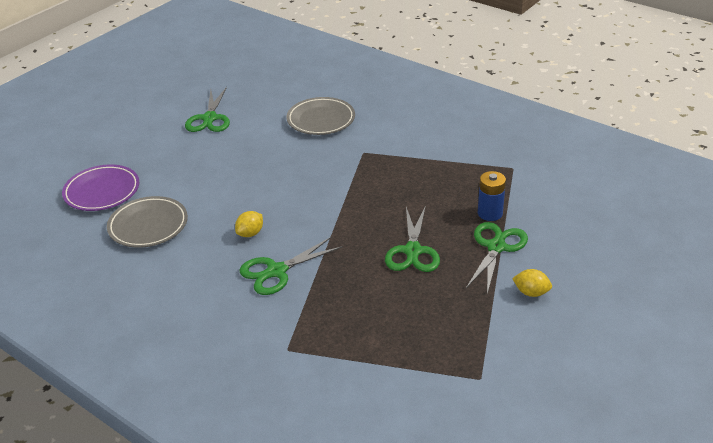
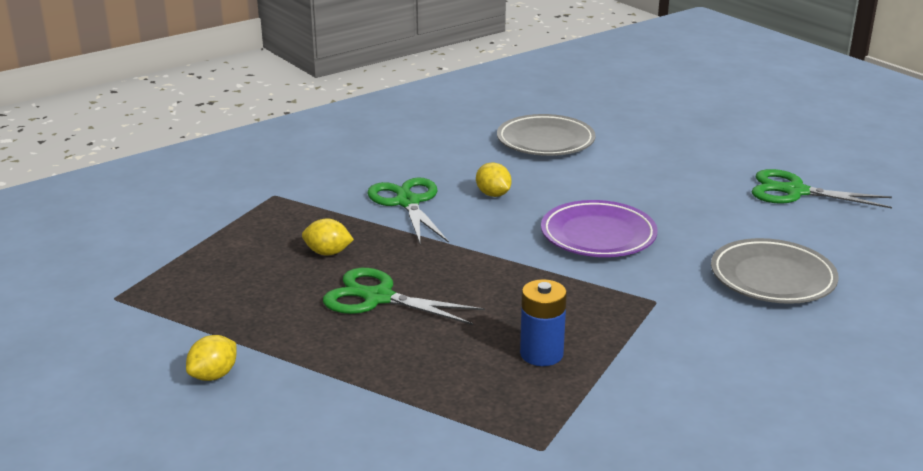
camera: 105 degrees right, 10 degrees down
purple plate [62,164,139,211] -> purple plate moved to [541,200,658,257]
green scissors [466,222,528,294] -> none
blue battery [478,171,506,221] -> blue battery moved to [520,279,567,366]
none -> yellow lemon [302,219,354,256]

